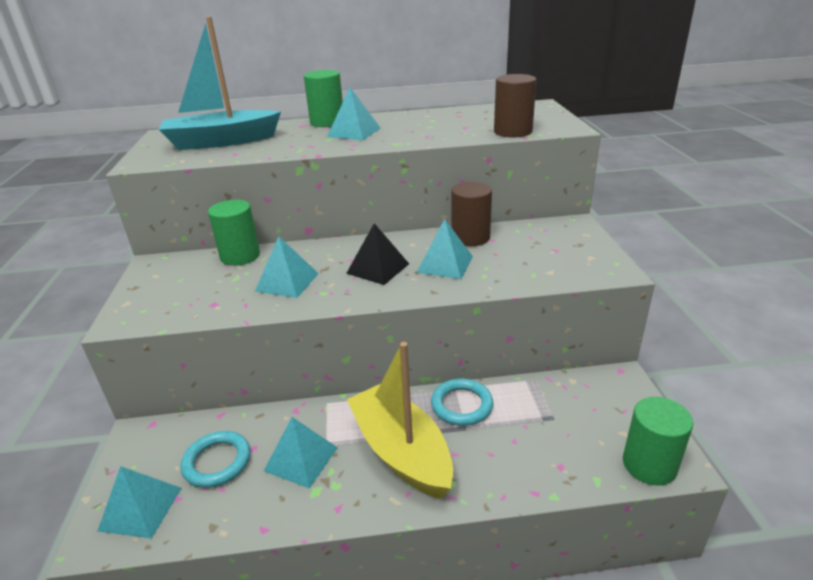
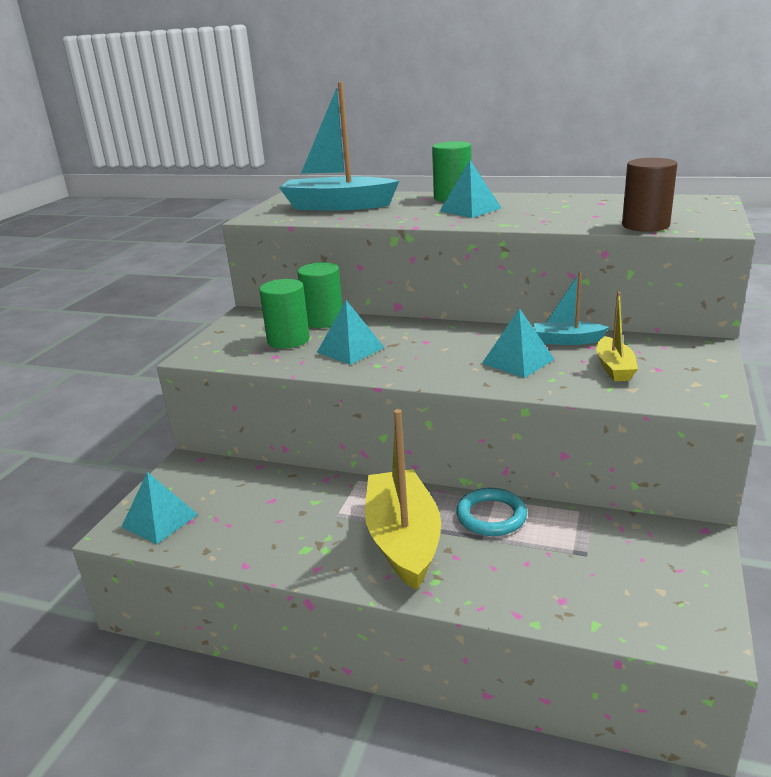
camera: 25 degrees right, 5 degrees down
turquoise ring [180,431,250,488] -> none
turquoise pyramid [264,417,338,489] -> none
black pyramid [346,223,409,285] -> none
brown cylinder [451,182,492,246] -> turquoise boat [534,273,609,345]
green cylinder [623,397,693,485] -> green cylinder moved to [259,279,310,349]
none -> yellow boat [596,292,638,381]

